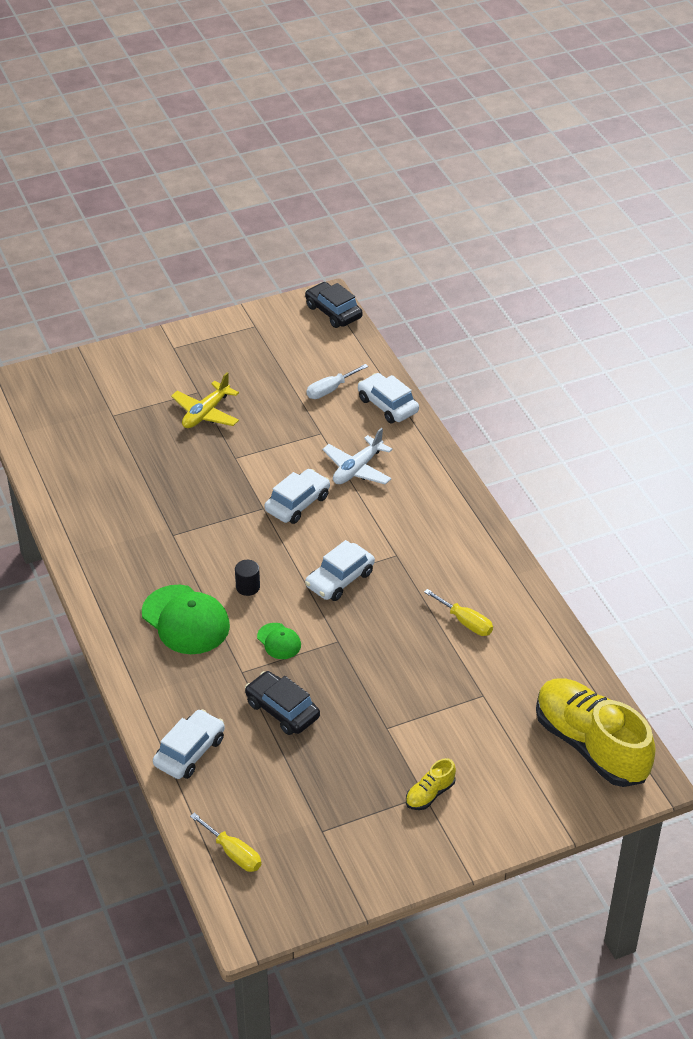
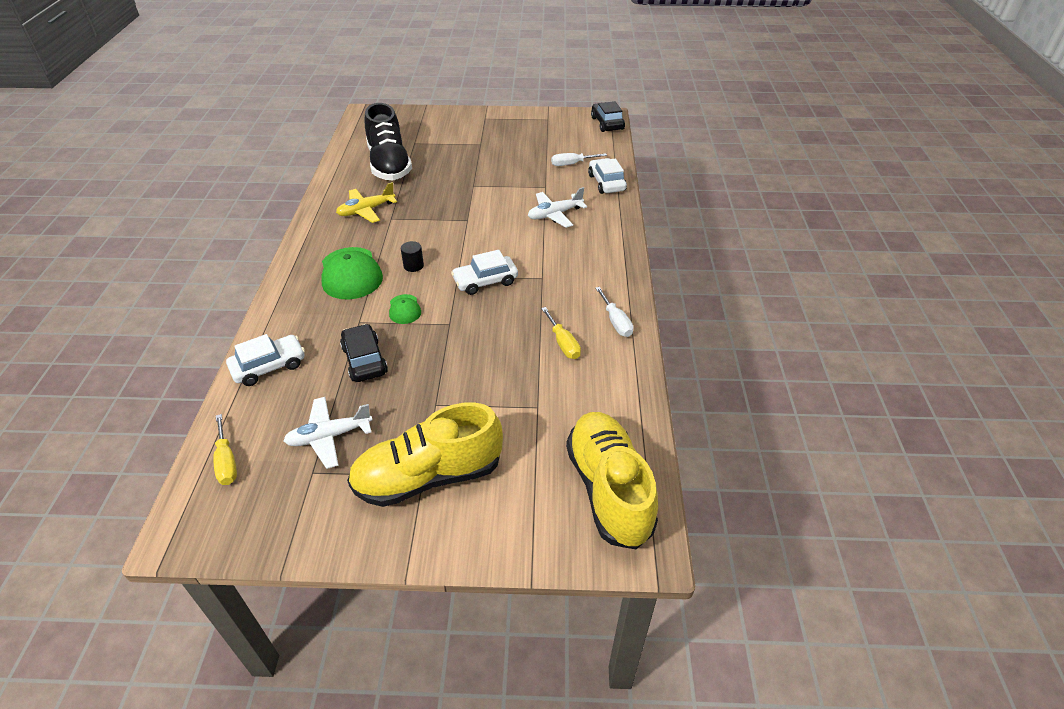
camera: 25 degrees right, 0 degrees up
yellow plane [171,372,239,428] -> yellow plane moved to [336,182,397,223]
white car [265,469,330,524] -> none
yellow shoe [406,758,456,810] -> yellow shoe [347,403,503,507], size x2.40
none -> white plane [284,397,372,469]
none -> black shoe [365,103,412,180]
none -> white screwdriver [595,287,633,337]

